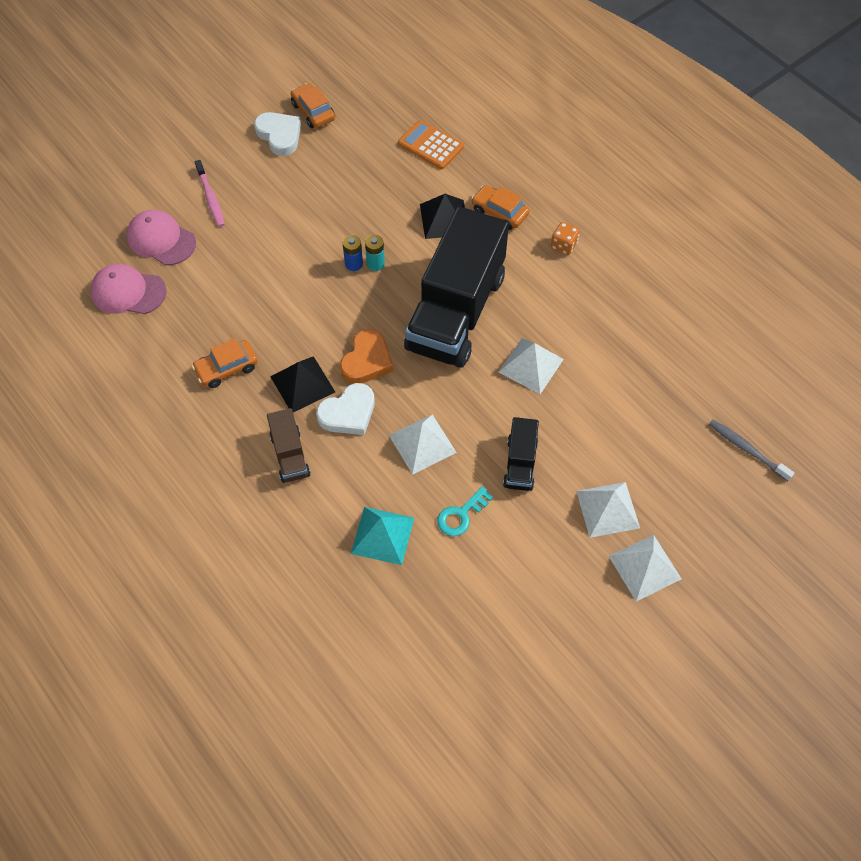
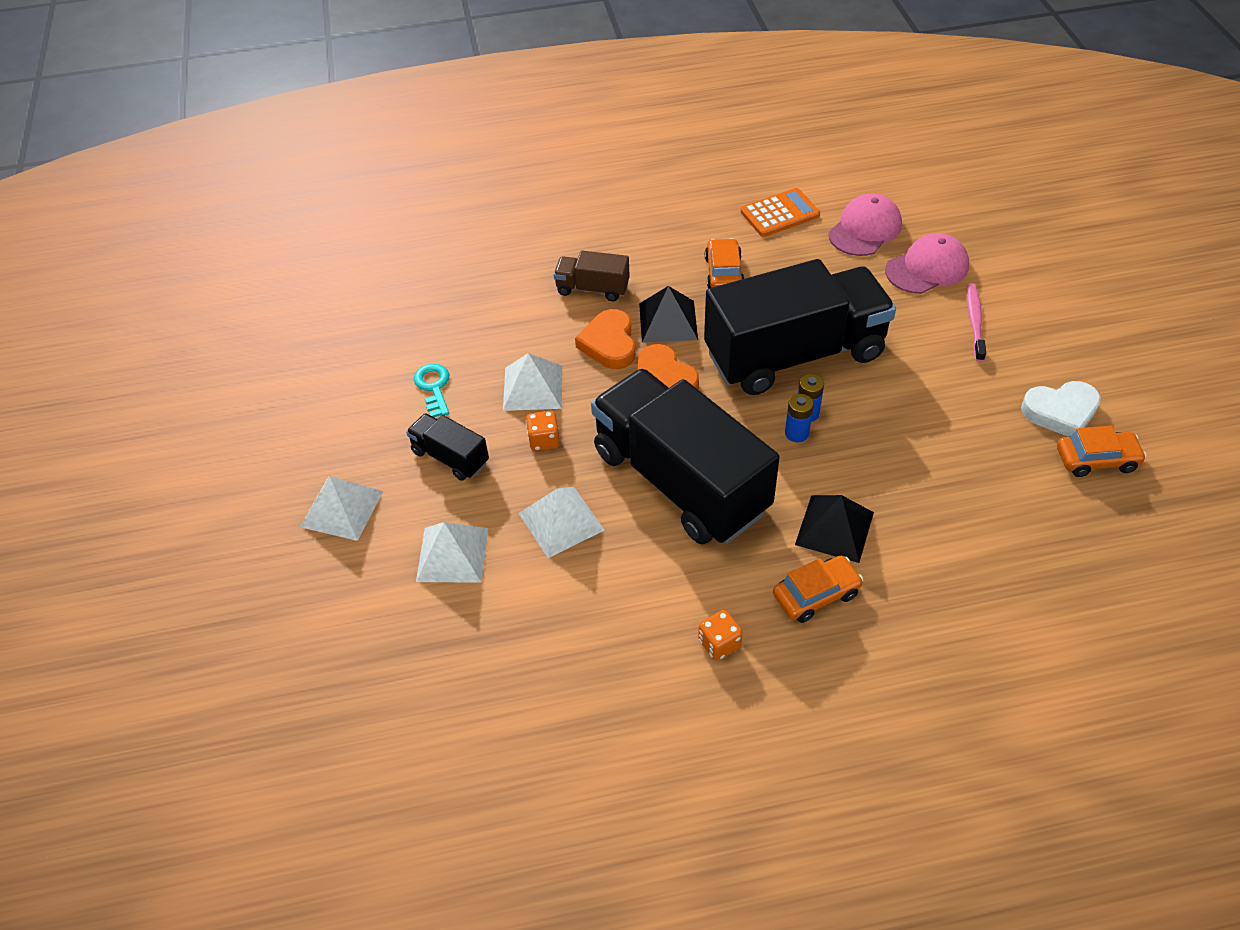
camera: 120 degrees right, 10 degrees down
pink toothbrush [195,160,225,227] -> pink toothbrush turned 90 degrees clockwise [966,283,986,362]
white heart [316,383,375,435] -> orange heart [575,309,635,369]
turquoise pyramid [351,507,414,565] -> none
turquoise battery [365,235,385,271] -> blue battery [785,394,814,442]
orange calculator [398,120,464,169] -> orange calculator moved to [741,188,820,237]
white pyramid [609,535,682,601] -> white pyramid moved to [416,522,488,583]
grey toothbrush [709,420,794,481] -> none
none -> orange dice [526,411,560,451]
none -> black truck [704,259,896,395]

